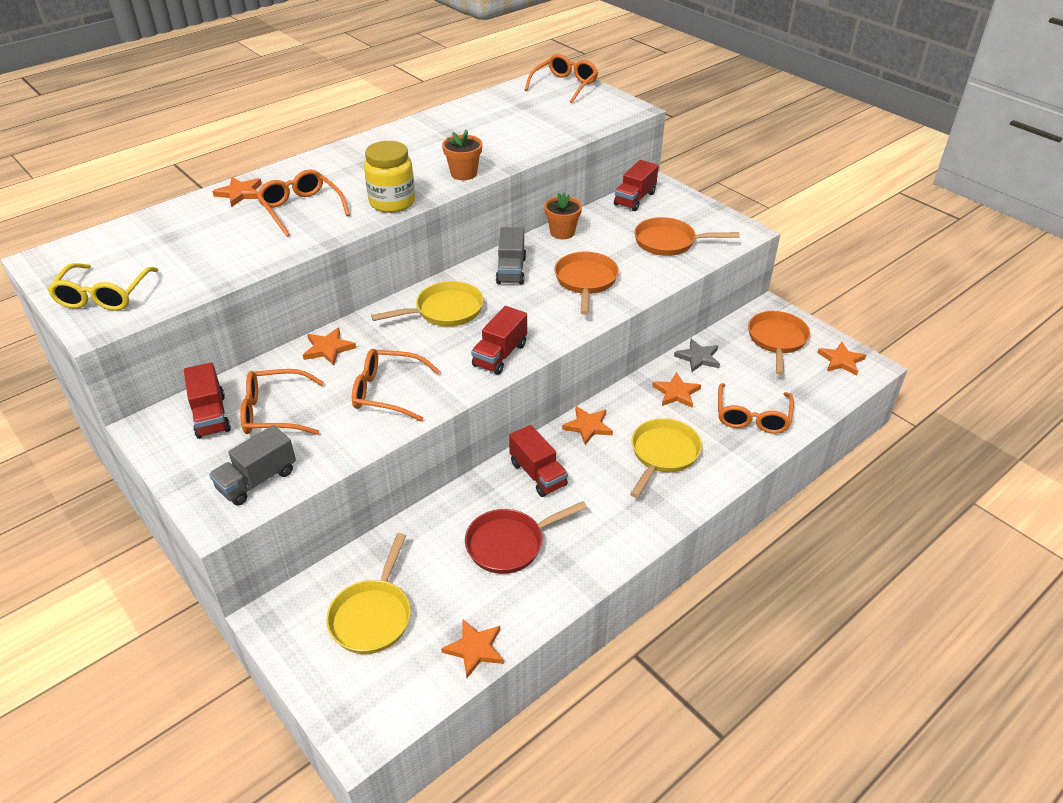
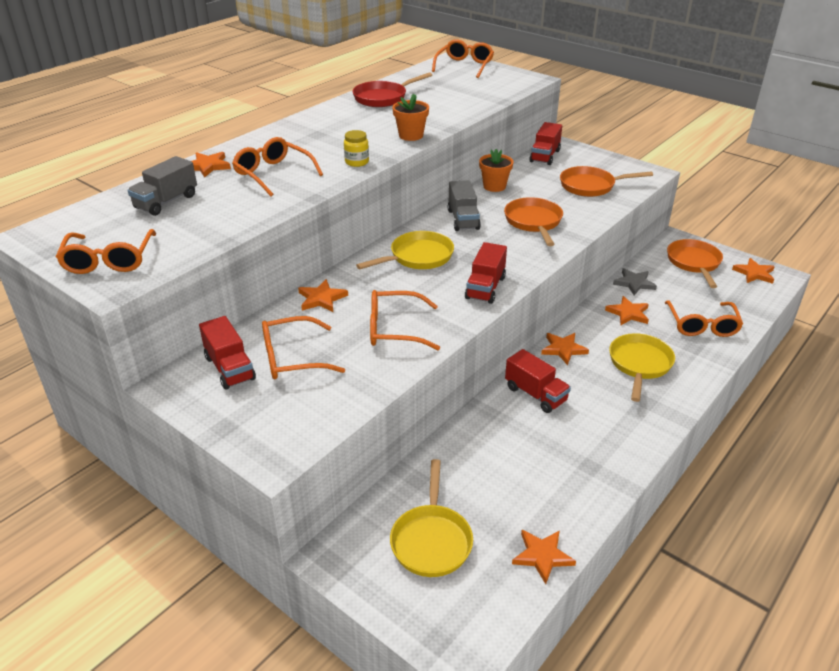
camera: 10 degrees left, 5 degrees down
yellow glasses [48,263,158,311] -> orange glasses [56,229,156,274]
grey truck [209,425,296,506] -> grey truck moved to [127,156,197,216]
yellow jar [364,141,415,213] -> yellow jar [344,130,369,167], size x0.56
red pan [465,501,587,574] -> red pan moved to [352,72,432,107]

